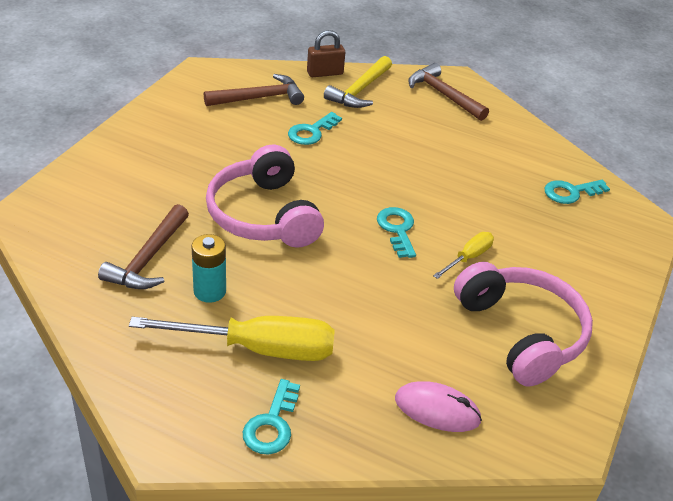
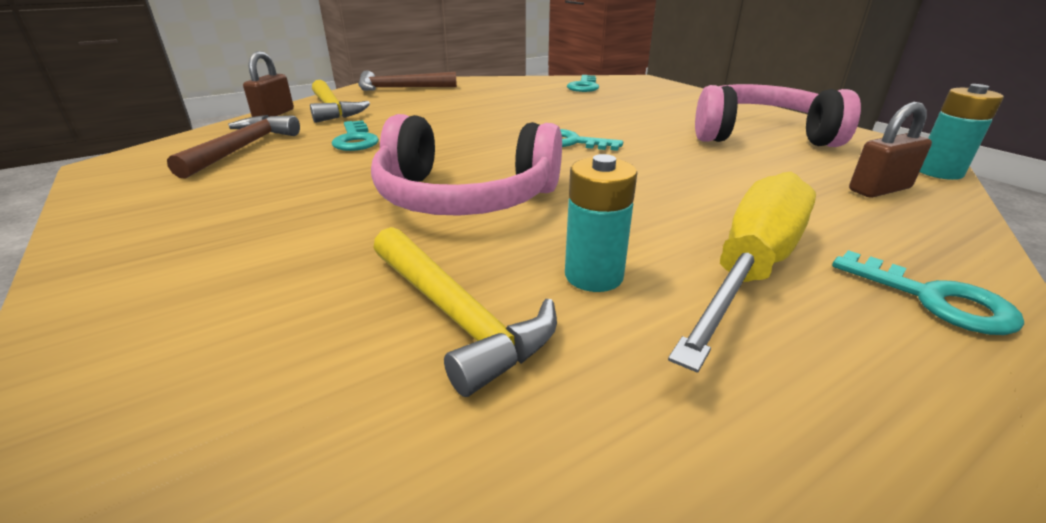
camera: 55 degrees left, 10 degrees down
brown hammer [98,204,189,289] -> yellow hammer [373,227,557,397]
pink mouse [395,381,482,432] -> brown padlock [849,102,932,198]
yellow screwdriver [433,232,494,279] -> none
none -> turquoise battery [920,84,1004,180]

